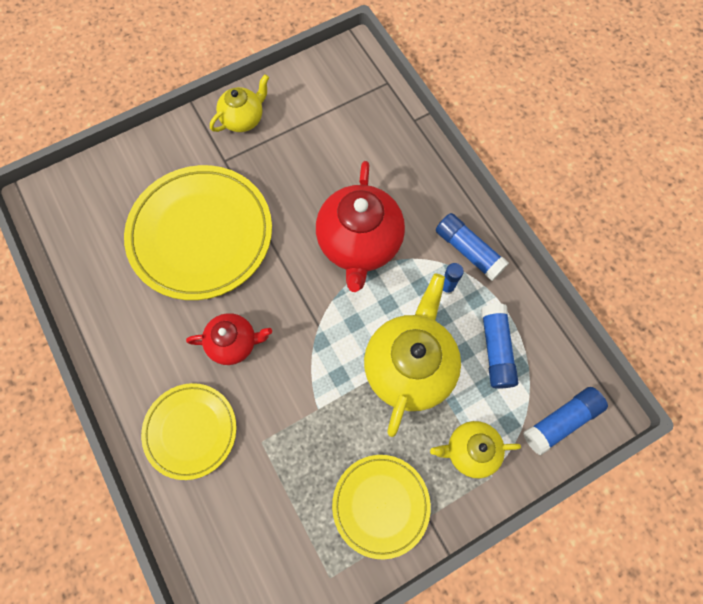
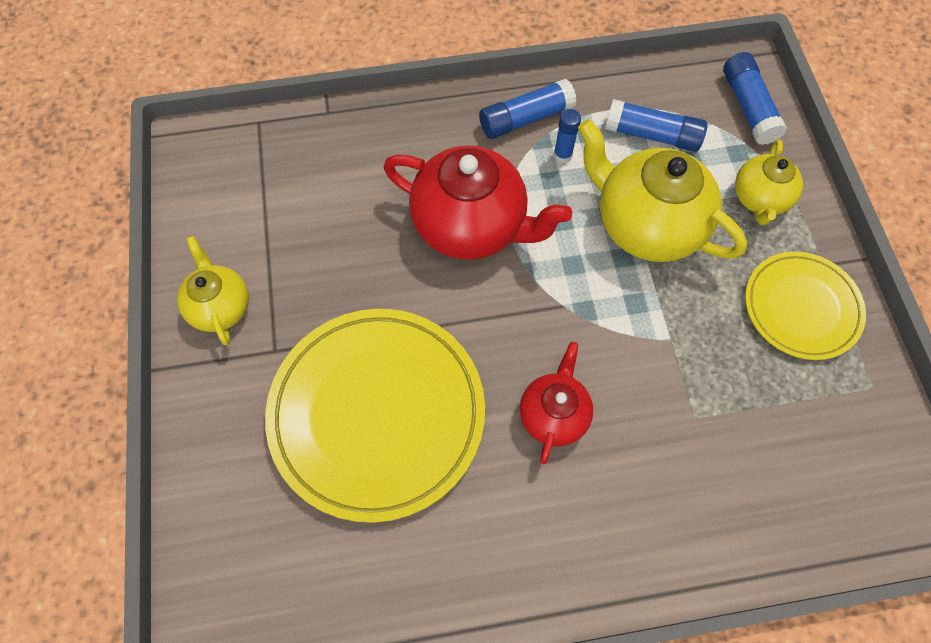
camera: 70 degrees left, 5 degrees down
yellow plate [141,383,237,480] -> none

